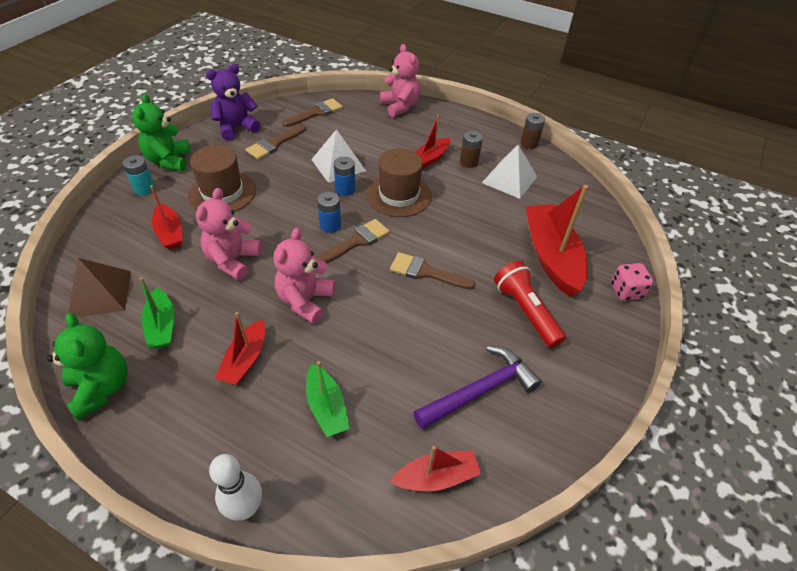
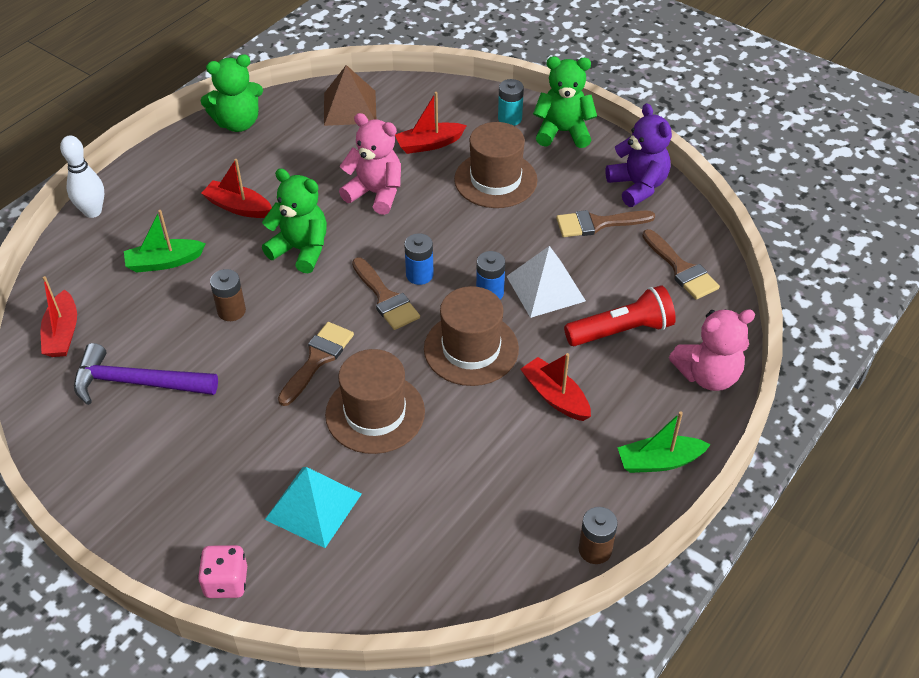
camera: 100 degrees right, 0 degrees up
green boat [139,277,174,349] -> green boat moved to [617,412,711,473]
brown brush [245,125,306,160] -> brown brush turned 60 degrees counterclockwise [556,210,655,237]
pink teddy bear [274,228,335,324] -> green teddy bear [262,168,327,273]
purple hammer [413,346,542,430] -> purple hammer turned 120 degrees clockwise [74,343,218,405]
brown battery [460,131,483,168] -> brown battery moved to [210,269,246,321]
white pyramid [482,144,537,199] -> none
red flashlight [494,261,566,348] -> red flashlight moved to [564,285,676,346]
red boat [525,185,588,297] -> turquoise pyramid [265,467,362,548]
none -> brown hat [325,349,425,454]

